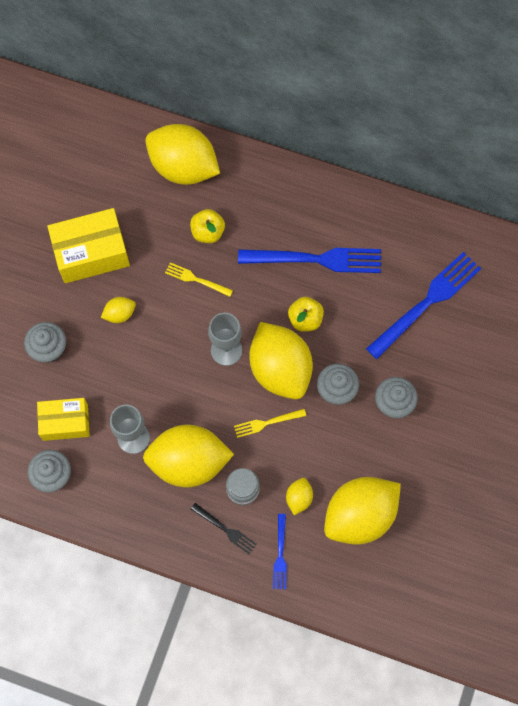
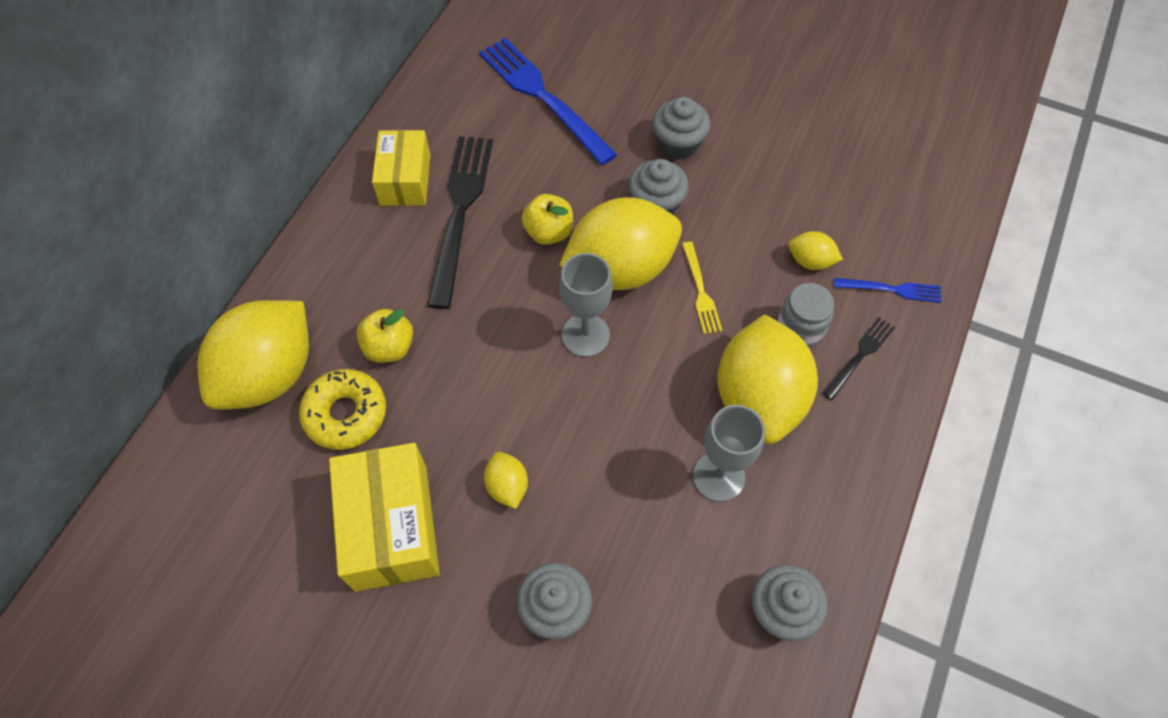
camera: 85 degrees left, 10 degrees down
yellow box [37,398,90,441] -> yellow box moved to [372,130,430,206]
yellow fork [165,263,233,297] -> none
blue fork [238,248,381,273] -> black fork [427,136,493,309]
yellow lemon [324,477,401,545] -> none
none -> yellow donut [299,369,386,450]

